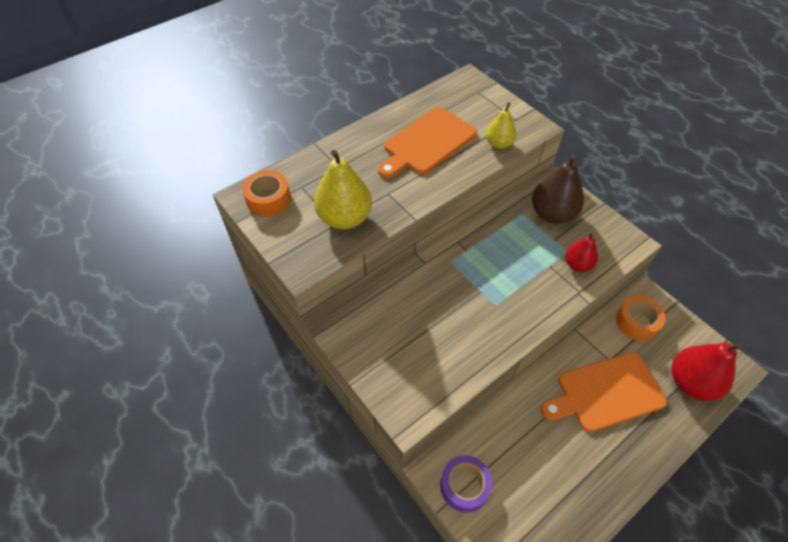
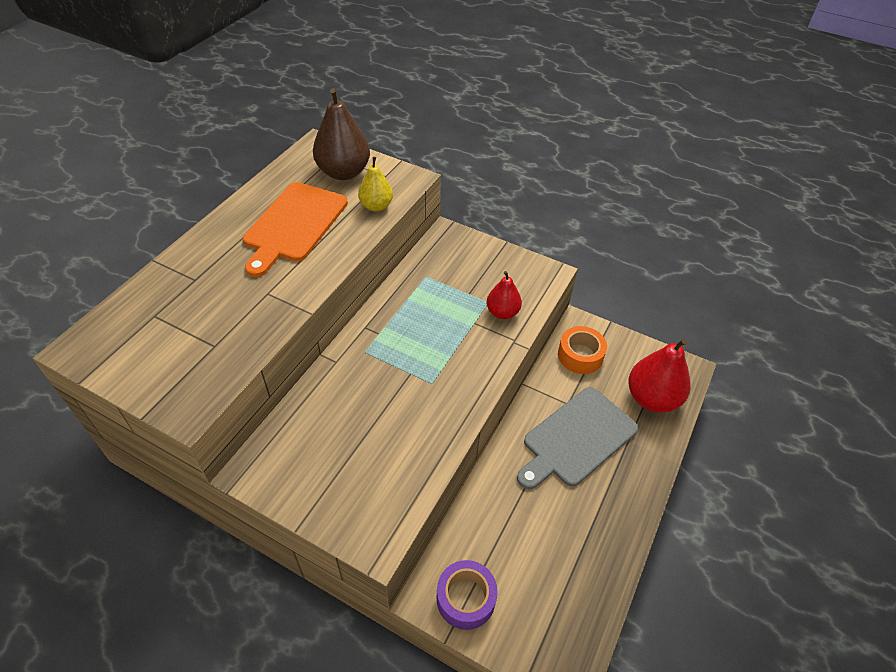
camera: 25 degrees left, 5 degrees down
orange tape [242,170,291,216] -> none
yellow pear [314,150,372,230] -> none
brown pear [532,154,584,224] -> brown pear moved to [313,88,370,180]
orange cutting board [541,352,667,432] -> grey cutting board [517,387,638,489]

